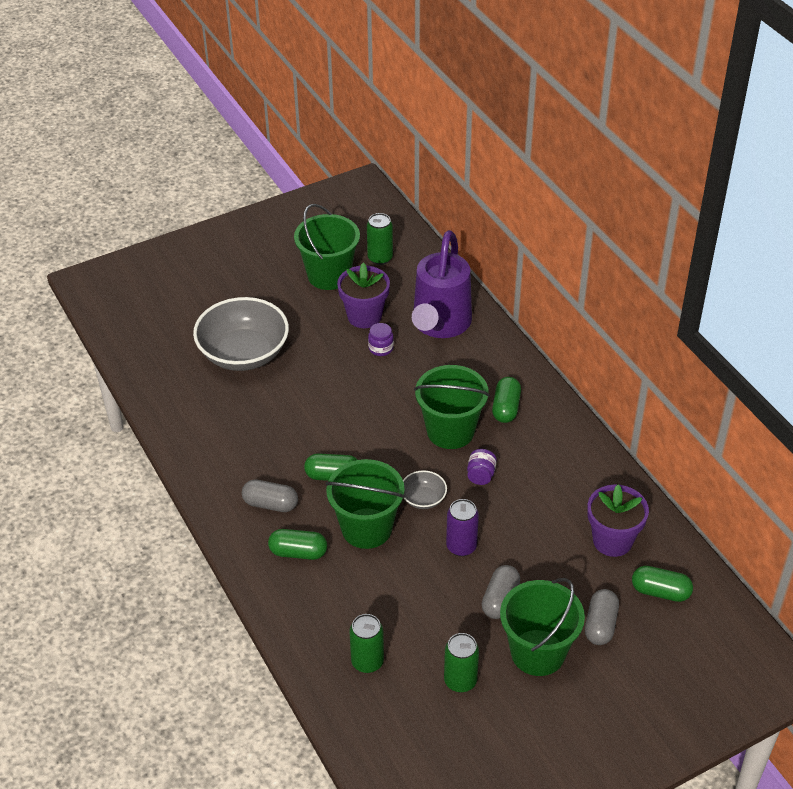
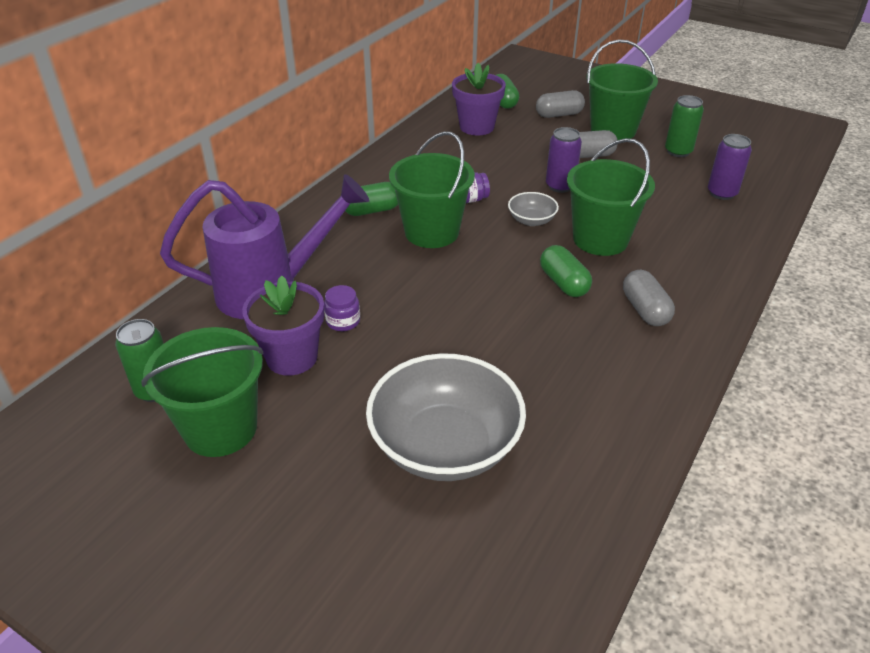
camera: 120 degrees left, 5 degrees down
green capsule [268,529,327,560] -> none
green can [349,614,384,673] -> purple can [708,134,752,200]

